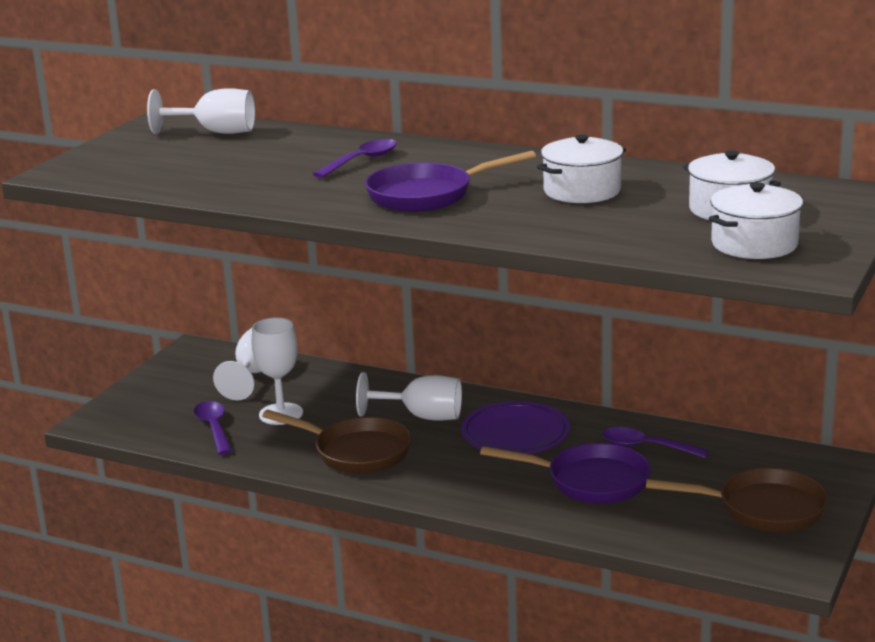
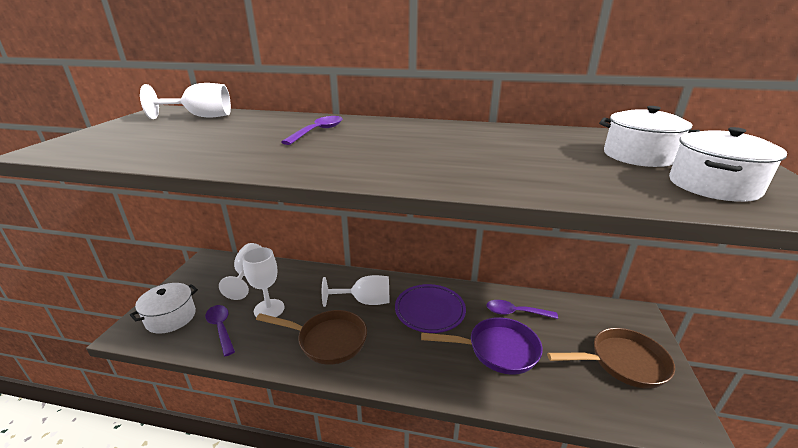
camera: 15 degrees left, 5 degrees up
purple pan [365,151,536,212] -> none
white pot [537,134,626,203] -> white pot moved to [130,283,198,333]

